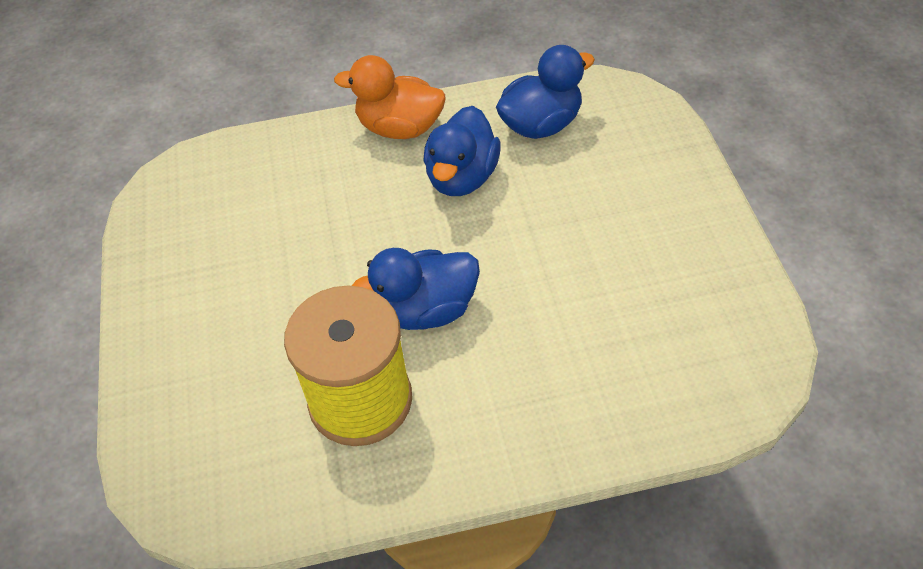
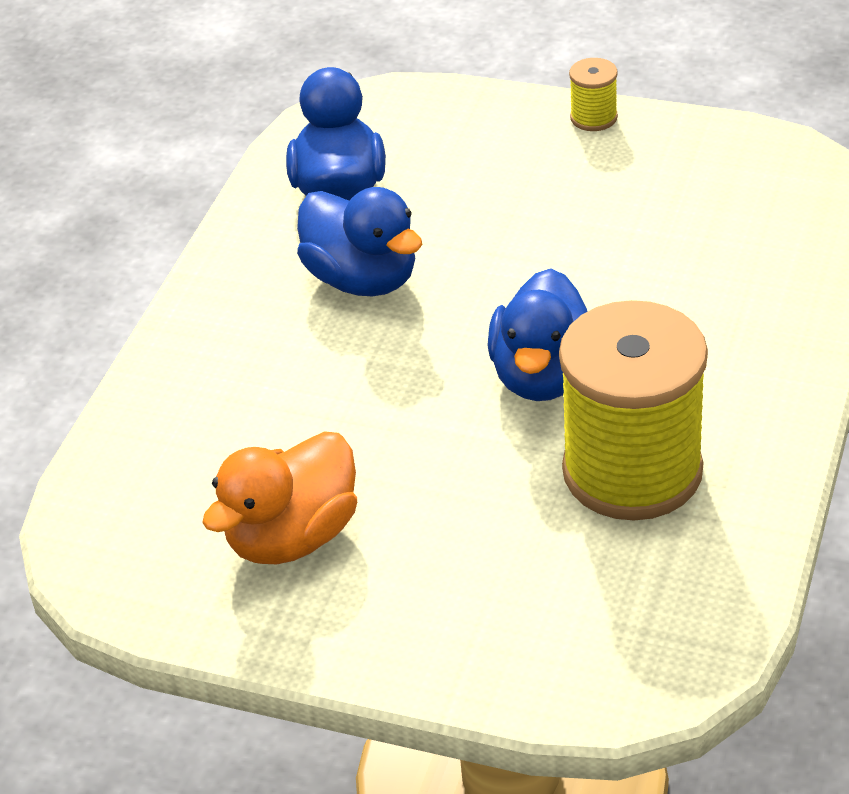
camera: 60 degrees left, 10 degrees down
orange duck [334,55,446,139] -> orange duck moved to [202,431,357,564]
none -> yellow spool [569,58,618,131]

